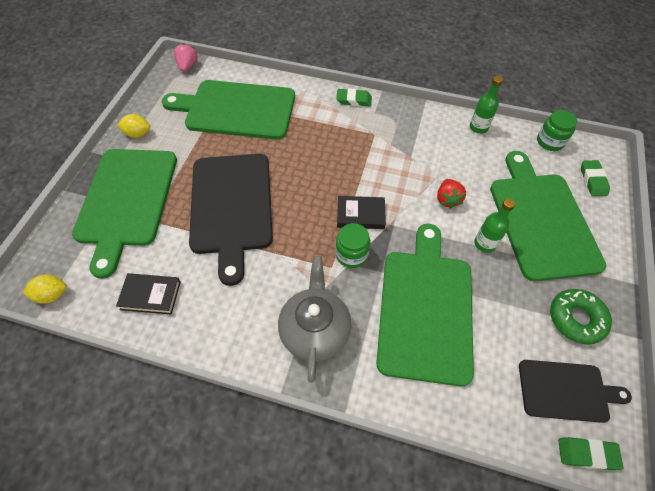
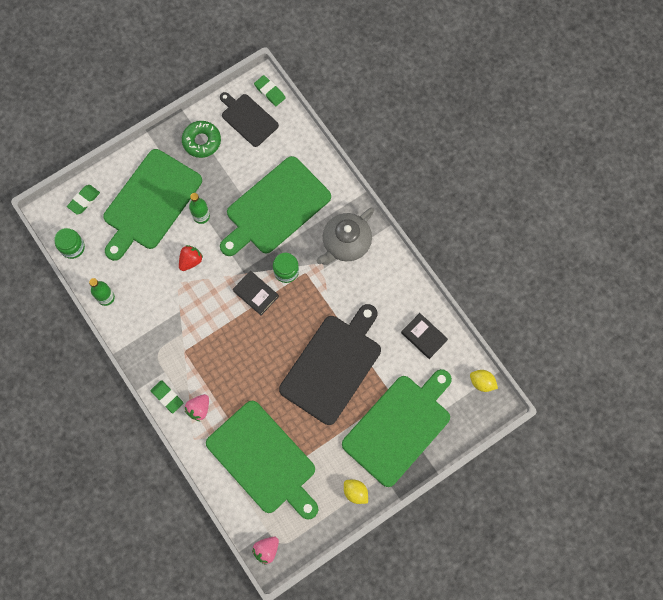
camera: 140 degrees left, 15 degrees up
none -> pink strawberry [185,394,209,421]

